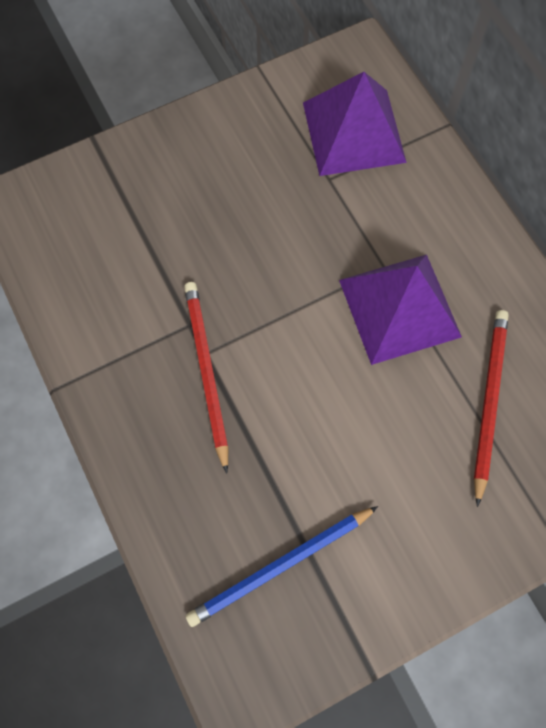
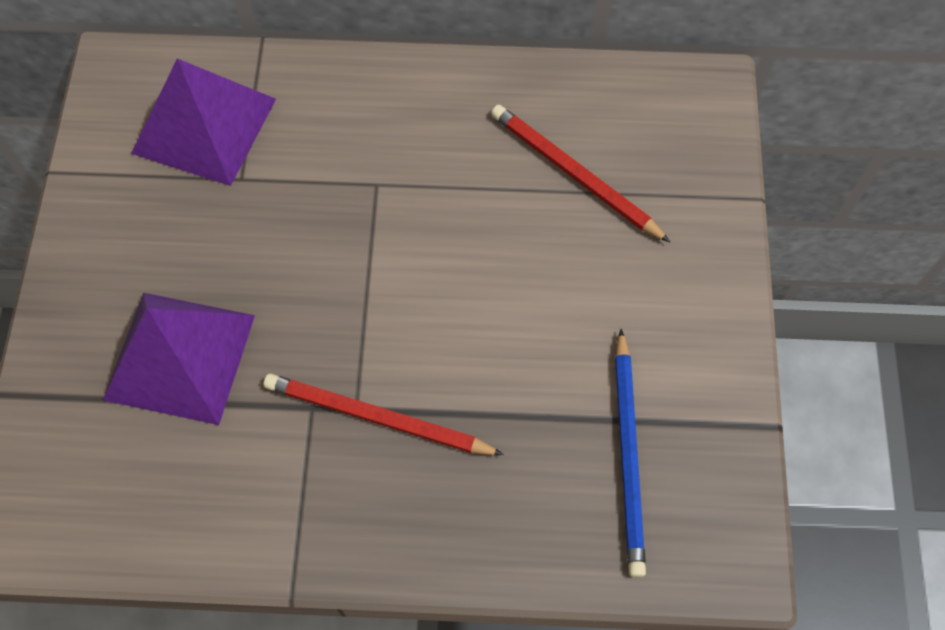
camera: 60 degrees left, 5 degrees down
purple pyramid [339,255,462,365] -> purple pyramid moved to [103,293,255,425]

